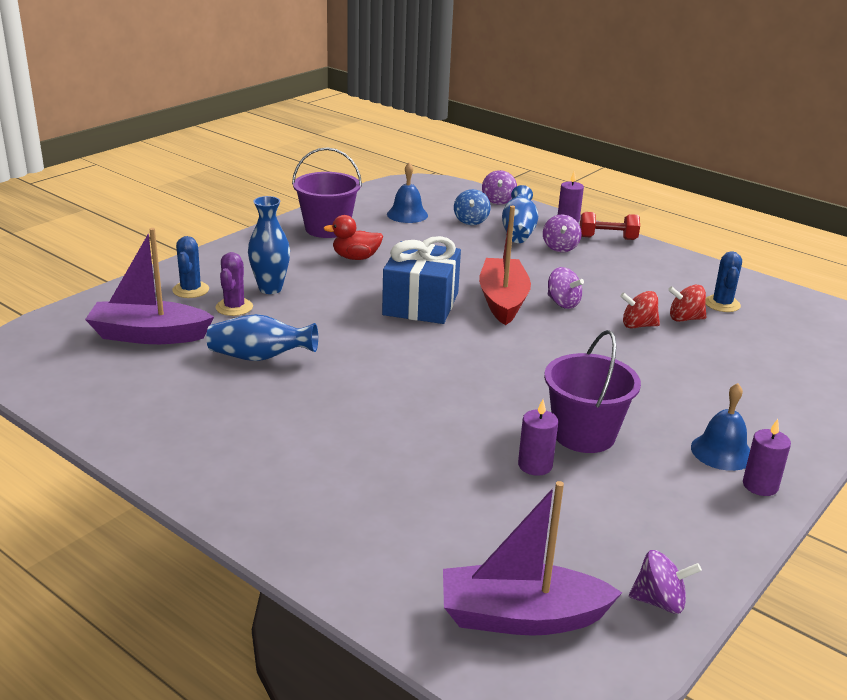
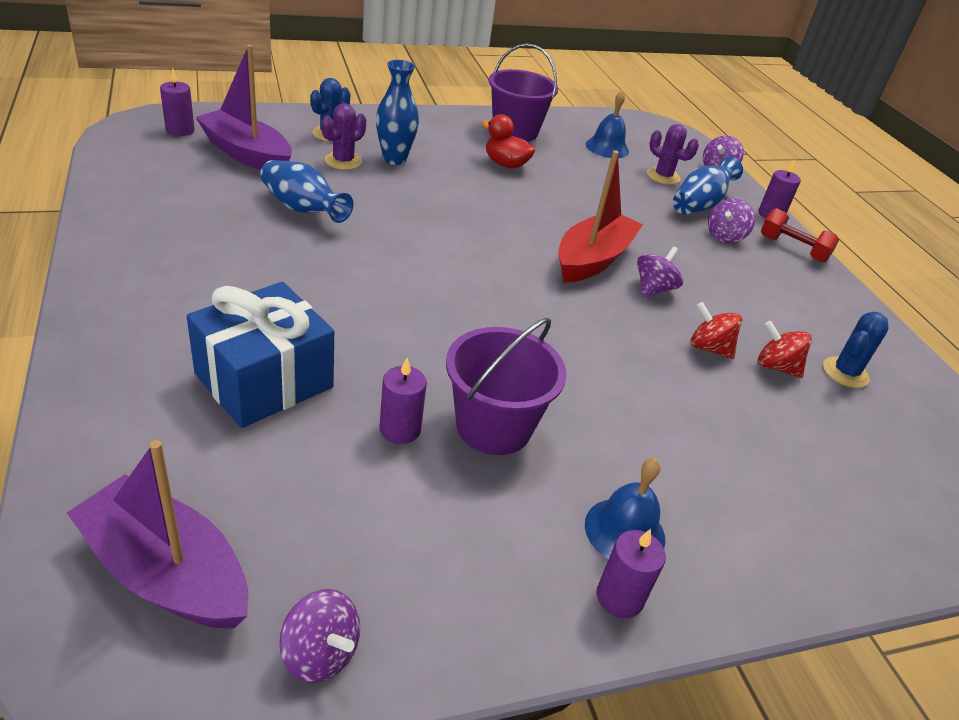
camera: 30 degrees right, 10 degrees up
blue gift [382,236,461,324] -> blue gift moved to [187,282,334,428]
blue spinning top [454,189,491,225] -> purple cactus [647,124,699,185]
purple spinning top [548,267,584,309] -> purple spinning top turned 135 degrees counterclockwise [637,247,683,297]
none -> purple candle [160,68,194,136]

